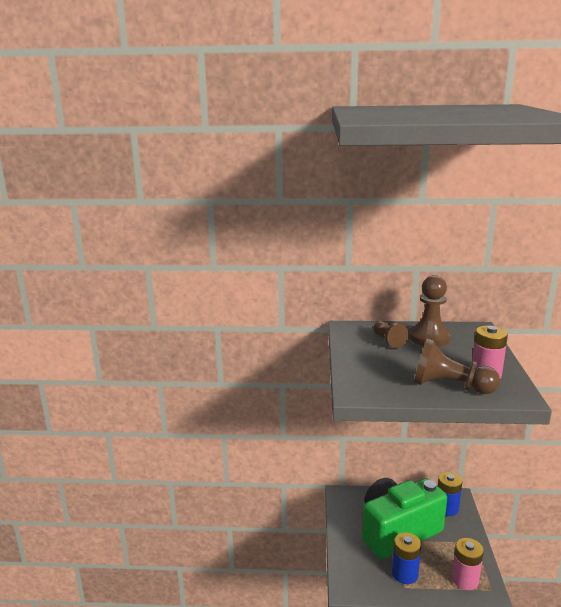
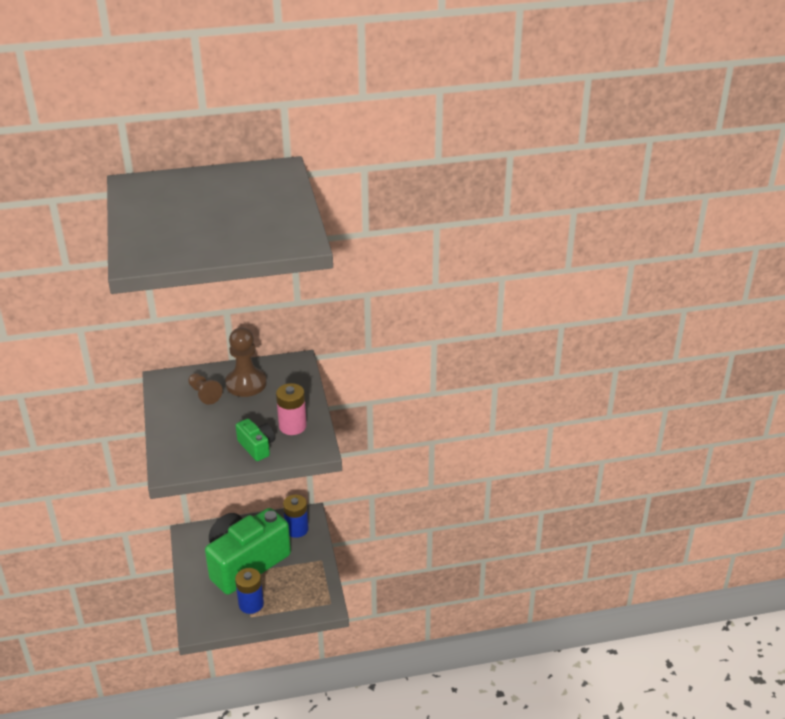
camera: 15 degrees left, 15 degrees up
brown pawn [414,338,500,394] -> green camera [236,418,275,461]
pink battery [452,538,484,590] -> none

